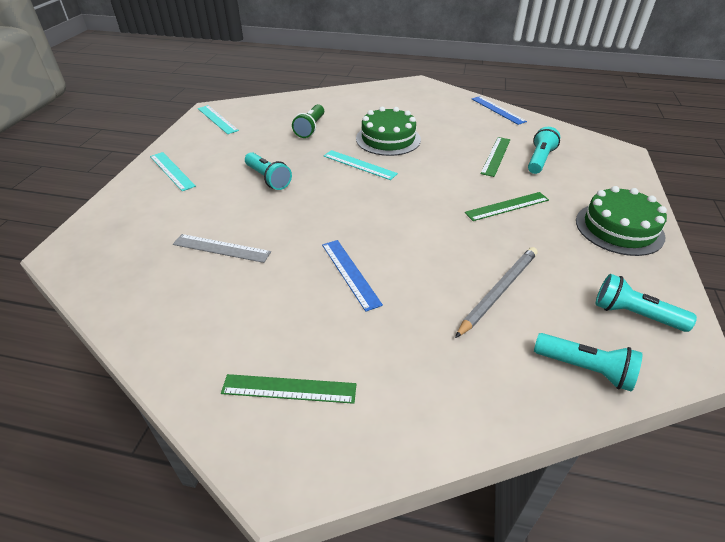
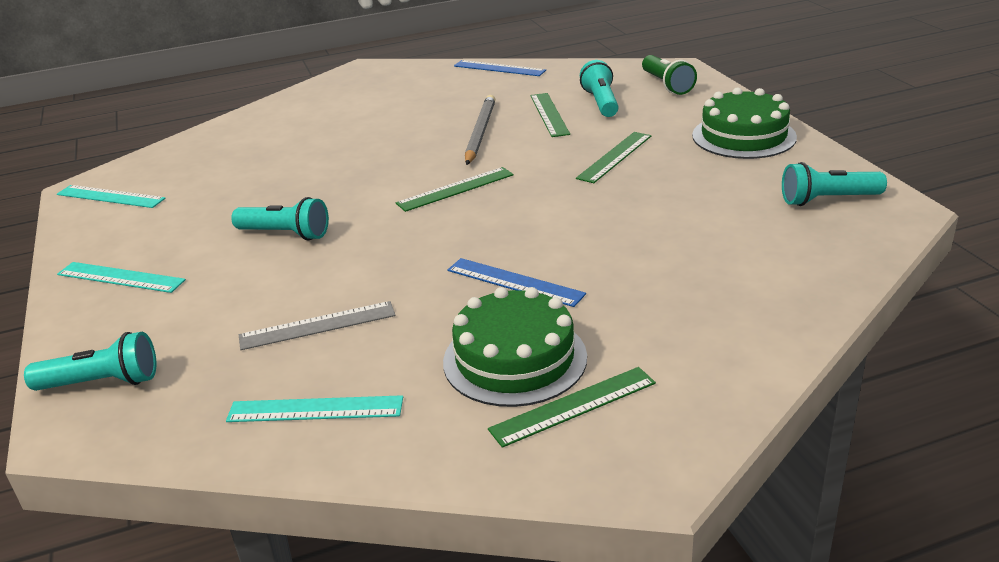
camera: 30 degrees left, 10 degrees down
green flashlight [292,104,324,138] -> green flashlight moved to [642,55,697,95]
turquoise ruler [324,150,398,180] -> turquoise ruler moved to [226,395,403,422]
green cake [356,107,421,156] -> green cake moved to [443,287,587,407]
grey pencil [455,247,538,338] -> grey pencil moved to [465,95,495,165]
turquoise flashlight [534,333,642,392] -> turquoise flashlight moved to [24,332,156,391]
none -> green ruler [396,167,514,212]

